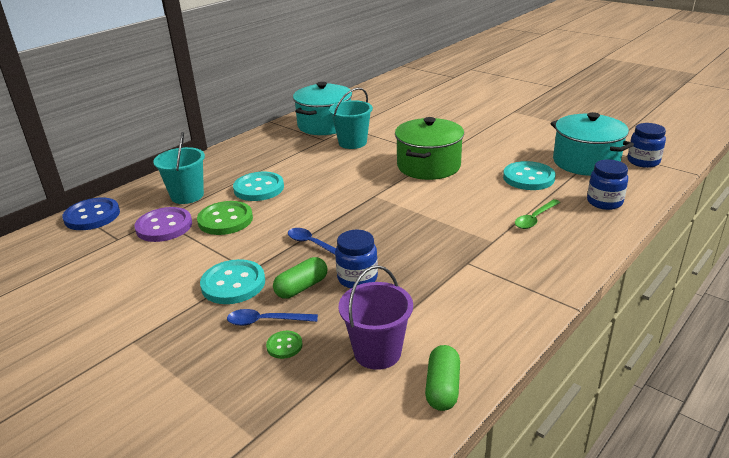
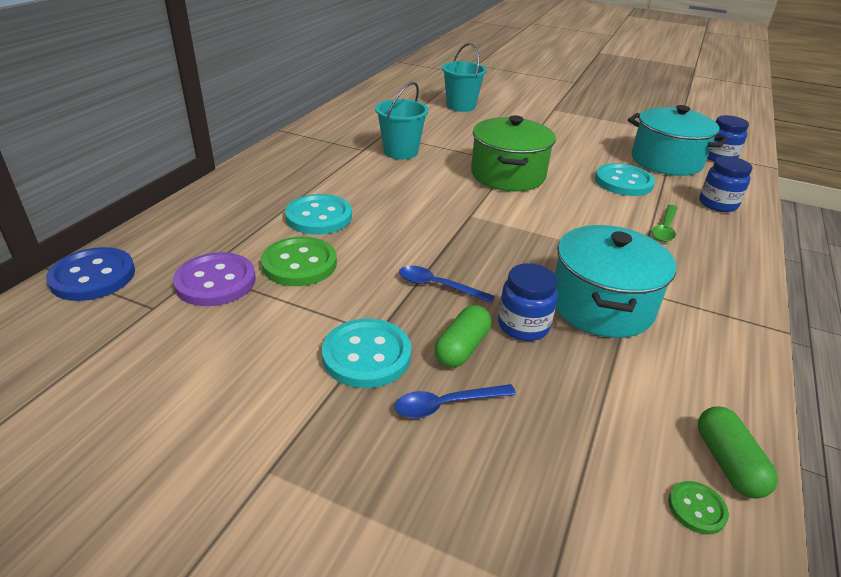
camera: 20 degrees left, 5 degrees up
turquoise bucket [153,132,205,204] -> turquoise bucket moved to [442,43,487,112]
green button [266,331,303,359] -> green button moved to [668,481,729,534]
turquoise pot [293,82,352,135] -> turquoise pot moved to [555,225,676,338]
purple bucket [339,265,413,370] -> none

